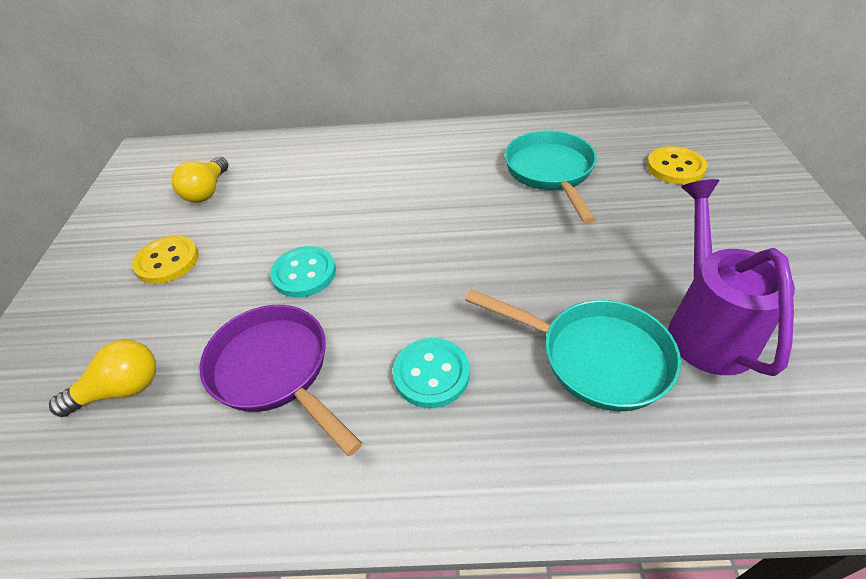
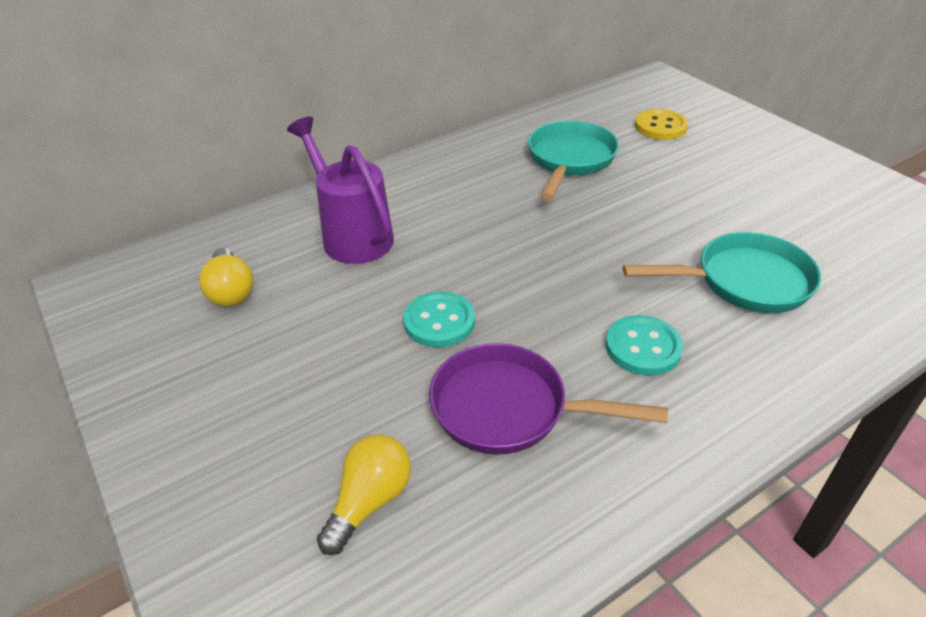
camera: 35 degrees left, 5 degrees down
yellow button [132,236,199,284] -> none
turquoise pan [505,131,597,224] -> turquoise pan turned 60 degrees clockwise [528,121,619,200]
purple watering can [668,179,795,376] -> purple watering can moved to [287,117,394,264]

